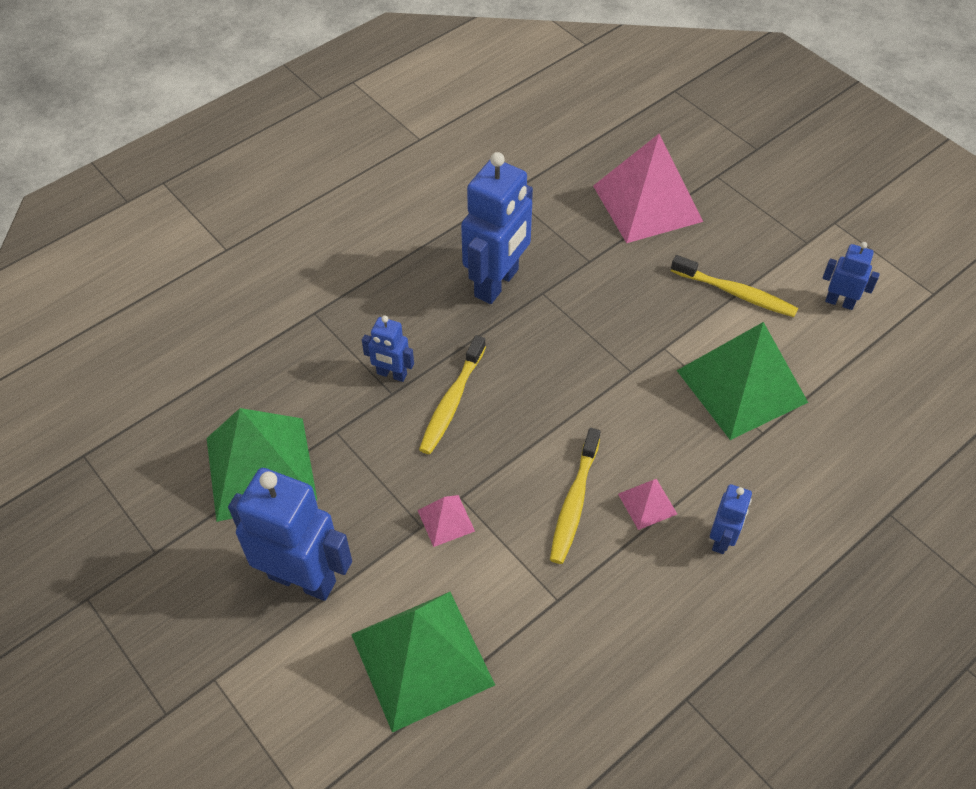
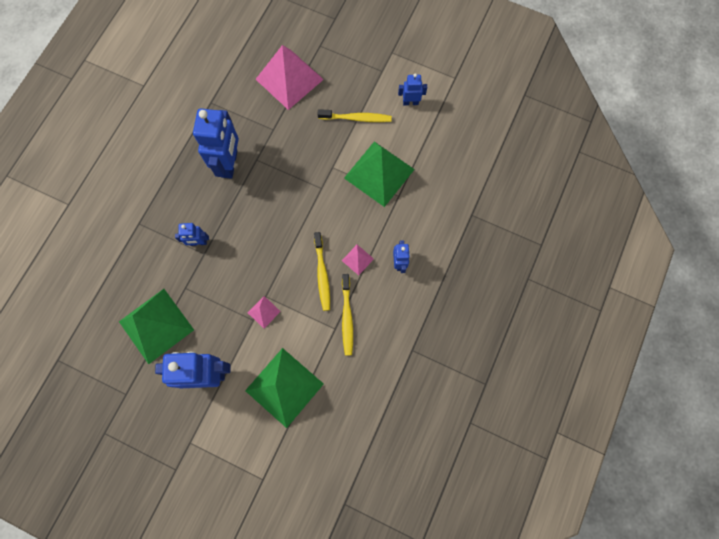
camera: 25 degrees left, 20 degrees up
yellow toothbrush [419,335,486,454] -> yellow toothbrush moved to [342,274,353,356]

